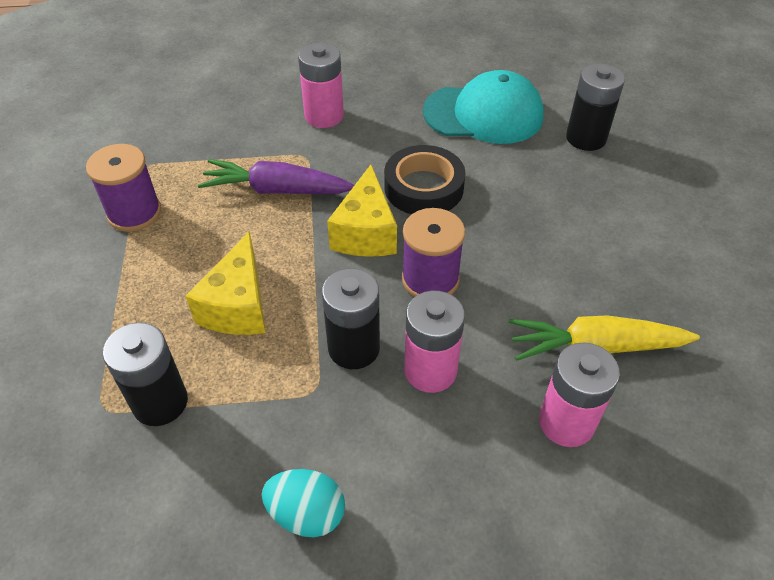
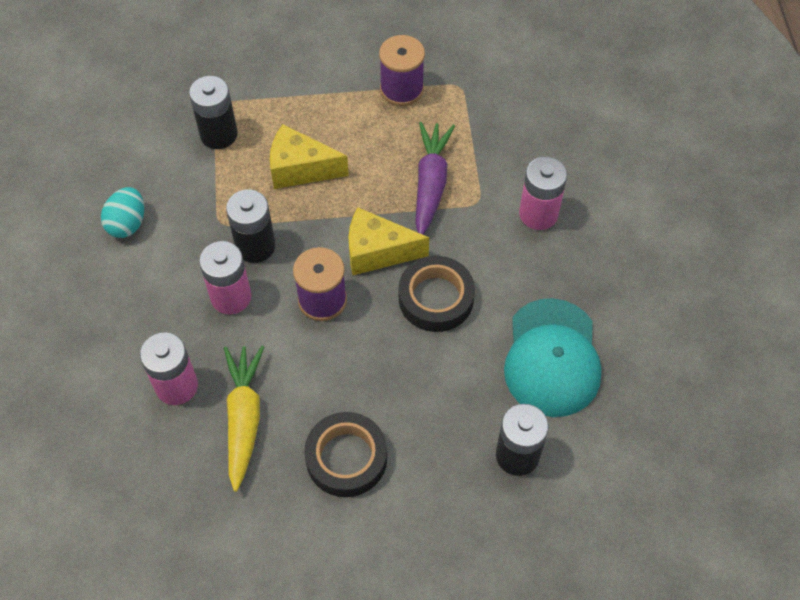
camera: 90 degrees right, 10 degrees up
none -> black tape [304,412,387,497]

